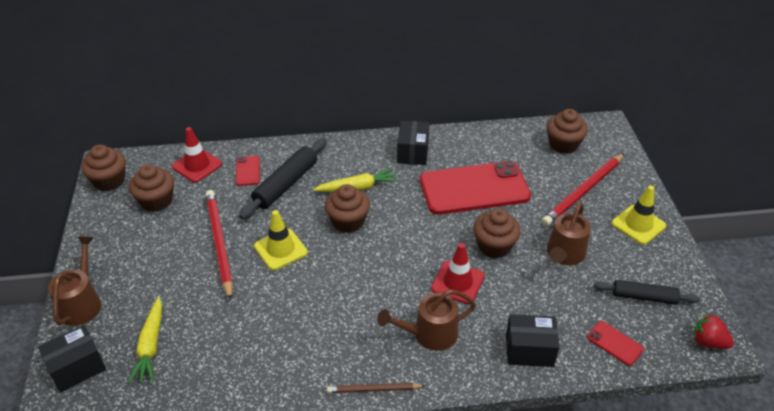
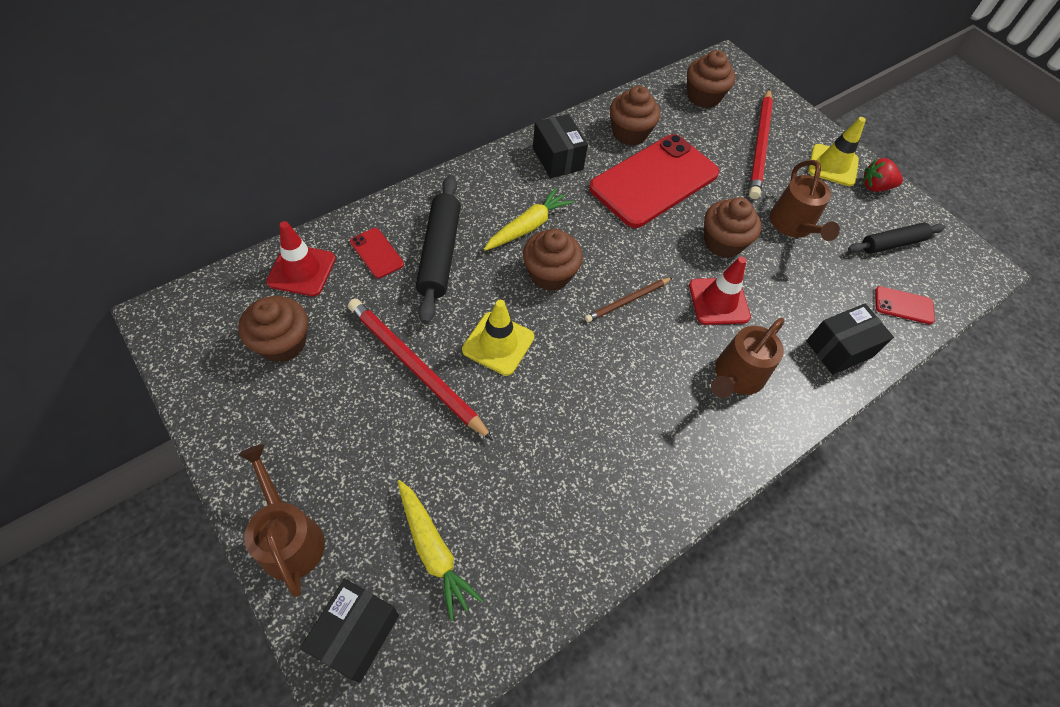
camera: 35 degrees left, 15 degrees up
brown cupcake [81,144,126,191] -> brown cupcake moved to [610,86,660,146]
brown pencil [327,383,425,393] -> brown pencil moved to [585,277,673,322]
red strawberry [694,314,734,349] -> red strawberry moved to [862,158,903,192]

